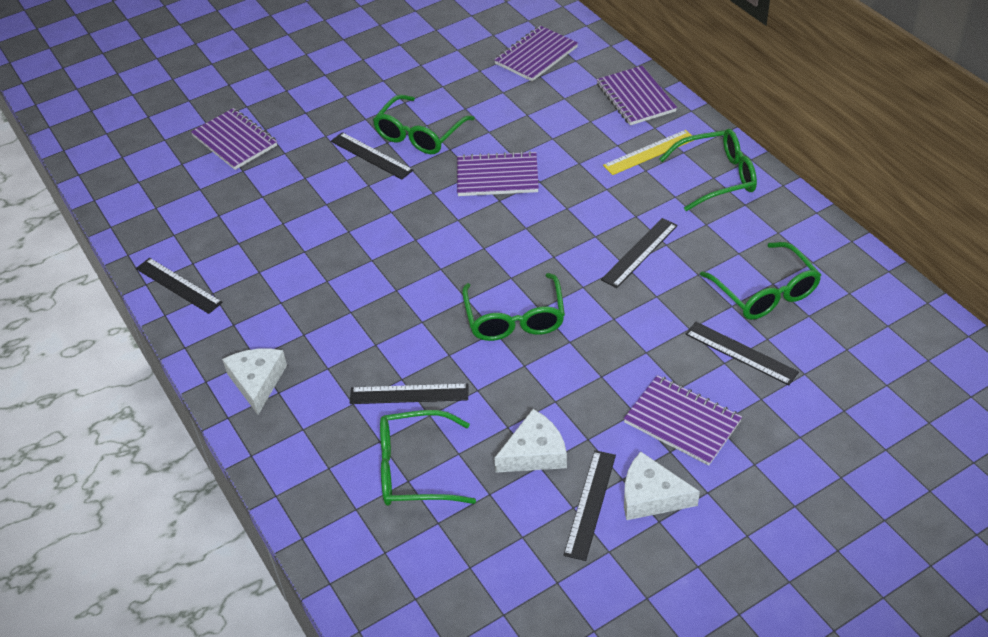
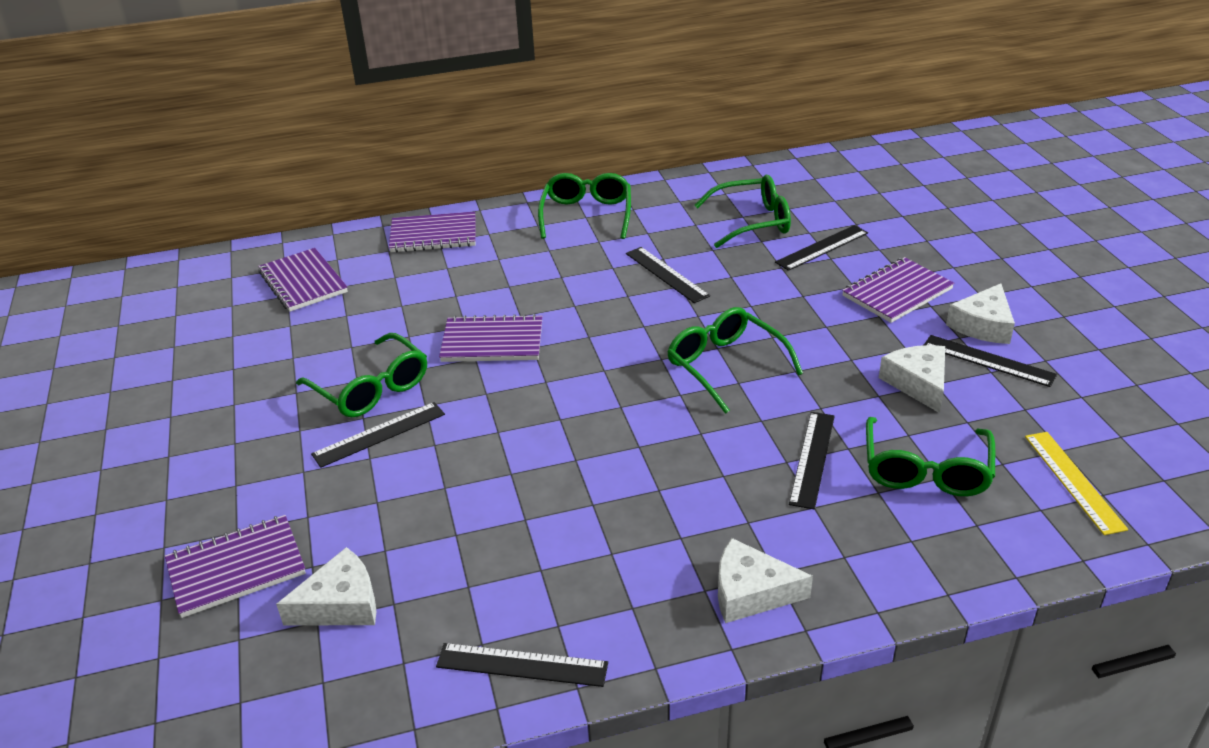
camera: 75 degrees left, 10 degrees down
black ruler [136,258,223,314] -> black ruler turned 45 degrees clockwise [436,643,608,687]
purple notebook [457,151,539,196] -> purple notebook turned 75 degrees clockwise [439,314,543,362]
green glasses [462,273,565,341] -> green glasses turned 135 degrees counterclockwise [667,307,803,414]
yellow ruler [603,130,694,175] -> yellow ruler moved to [1025,432,1128,535]
none -> white cheese [276,547,377,626]

